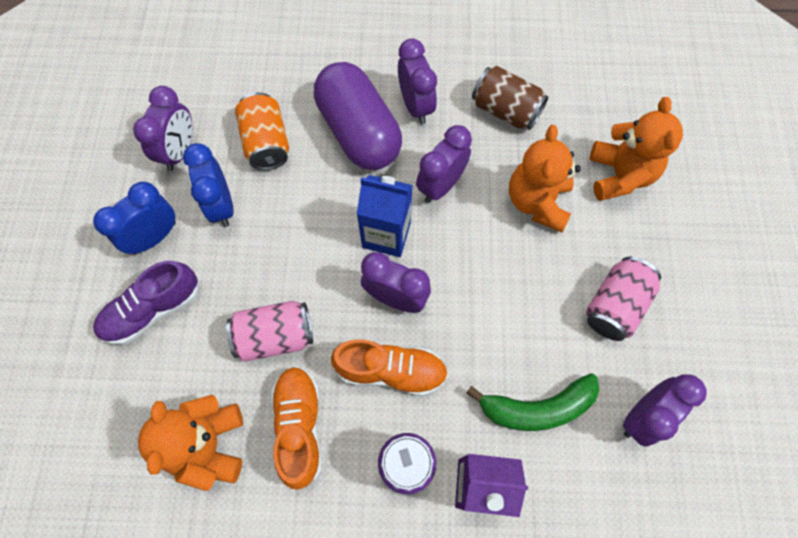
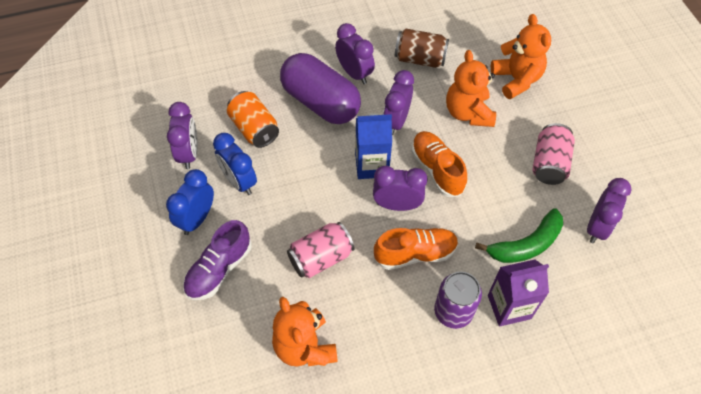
camera: 20 degrees left, 10 degrees down
orange shoe [271,366,322,490] -> orange shoe moved to [411,131,467,197]

